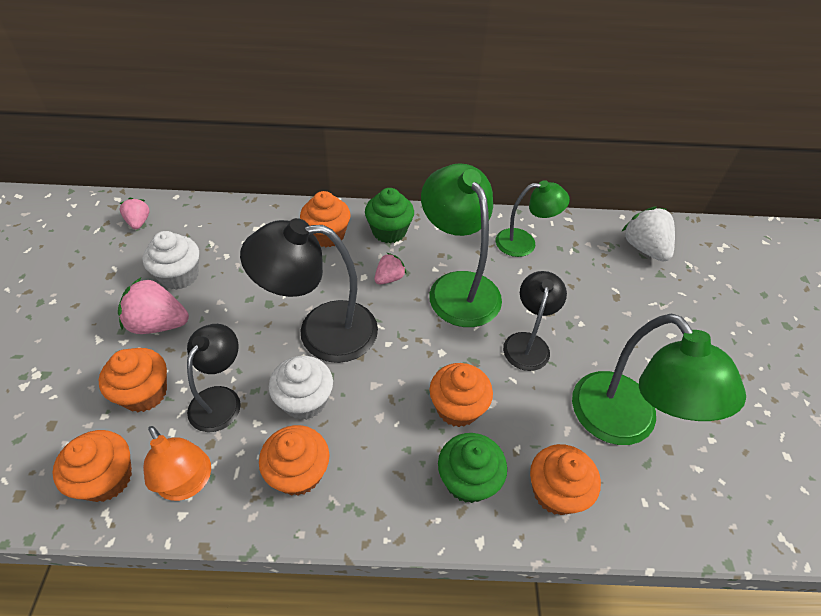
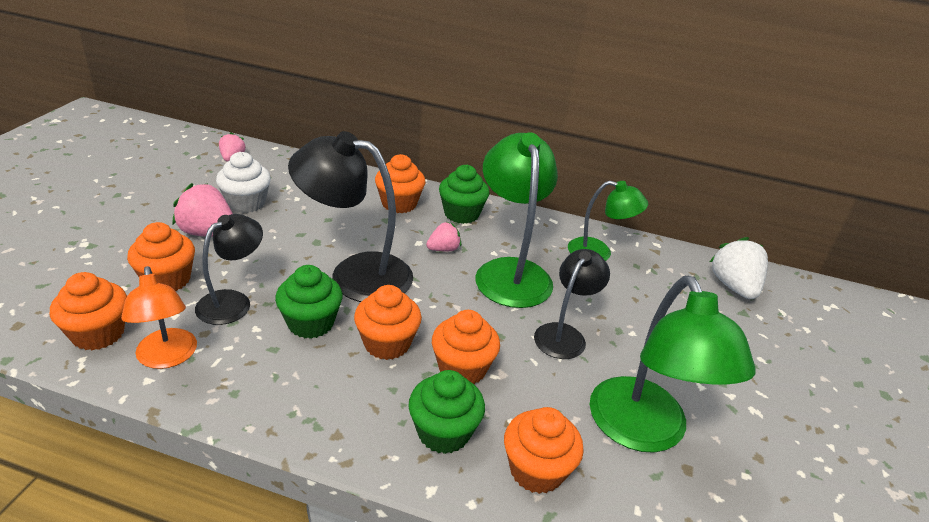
camera: 15 degrees right, 15 degrees down
orange cupcake [259,425,330,496] -> orange cupcake moved to [354,285,422,360]
white cupcake [269,356,333,420] -> green cupcake [275,265,343,339]

